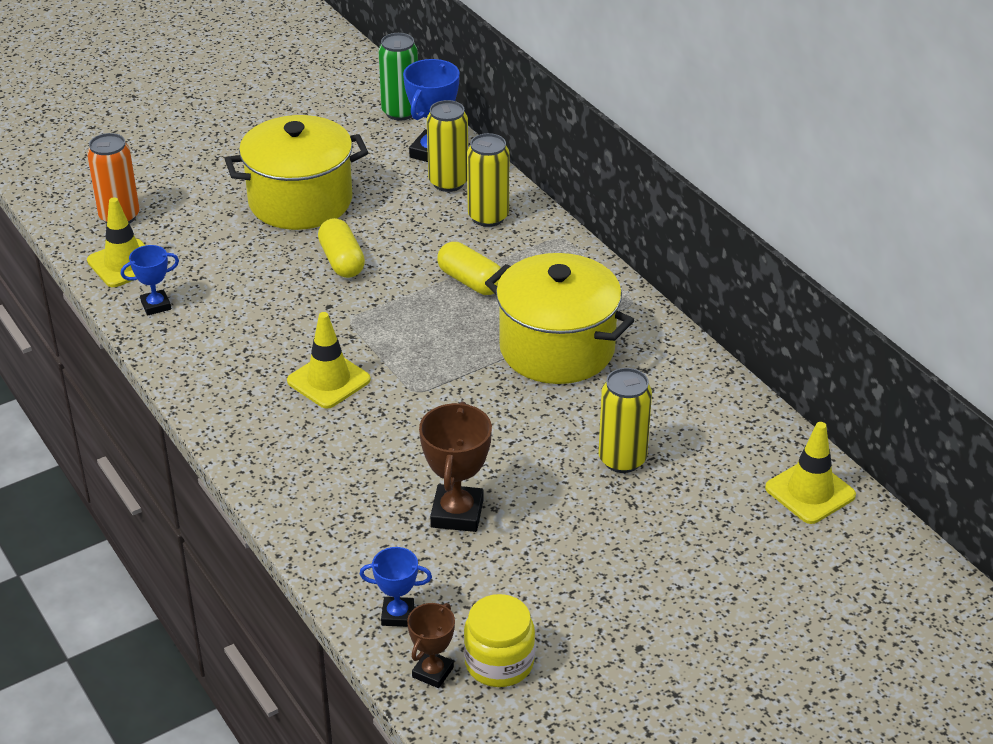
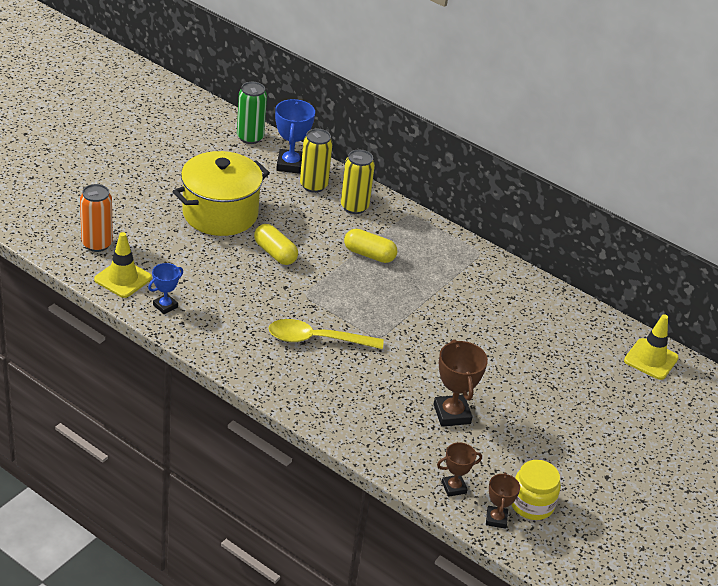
camera: 25 degrees left, 0 degrees up
yellow traffic cone [287,312,371,409] -> yellow spoon [269,319,383,349]
blue trophy [359,547,432,627] -> brown trophy [437,442,482,497]
yellow pot [485,253,634,384] -> none
yellow can [598,368,652,473] -> none

